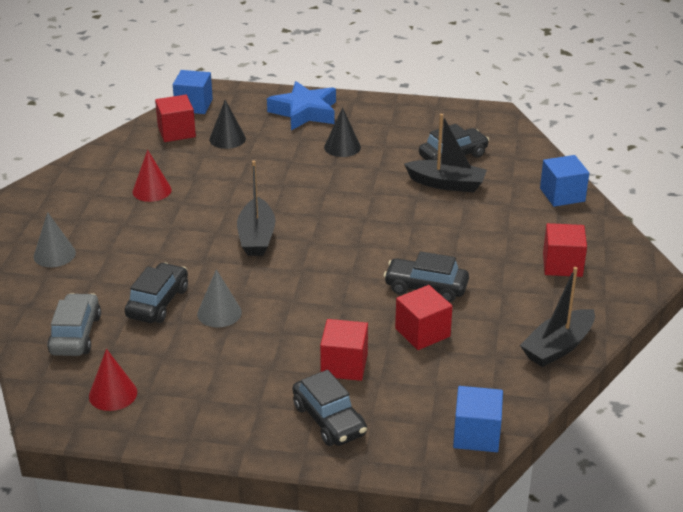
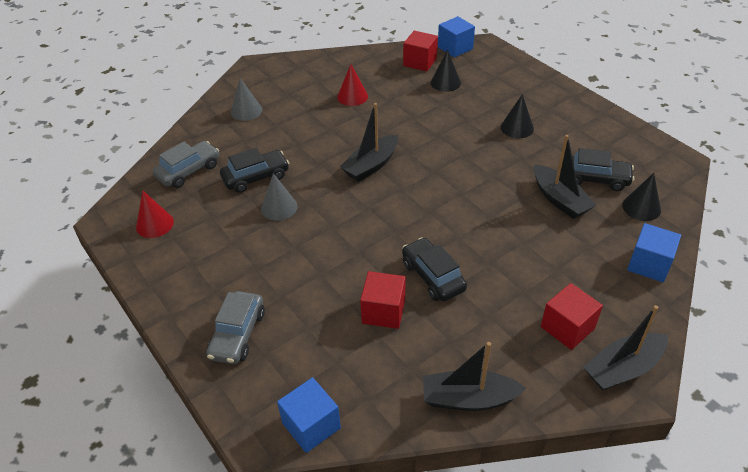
camera: 45 degrees right, 10 degrees up
blue star [267,81,336,130] -> none
black car [293,370,367,446] -> grey car [206,291,265,364]
red cube [320,319,368,381] -> none
none -> black boat [584,305,668,390]
none -> black cone [622,173,661,221]

